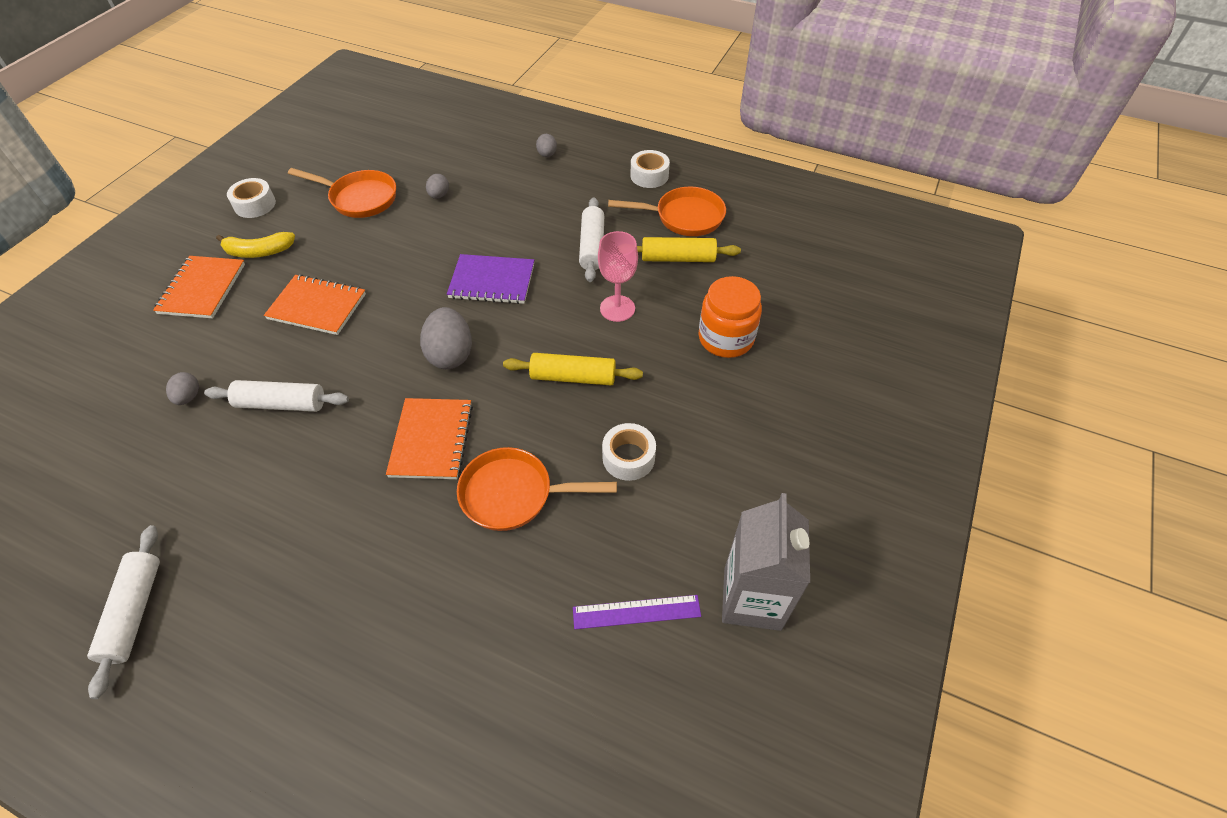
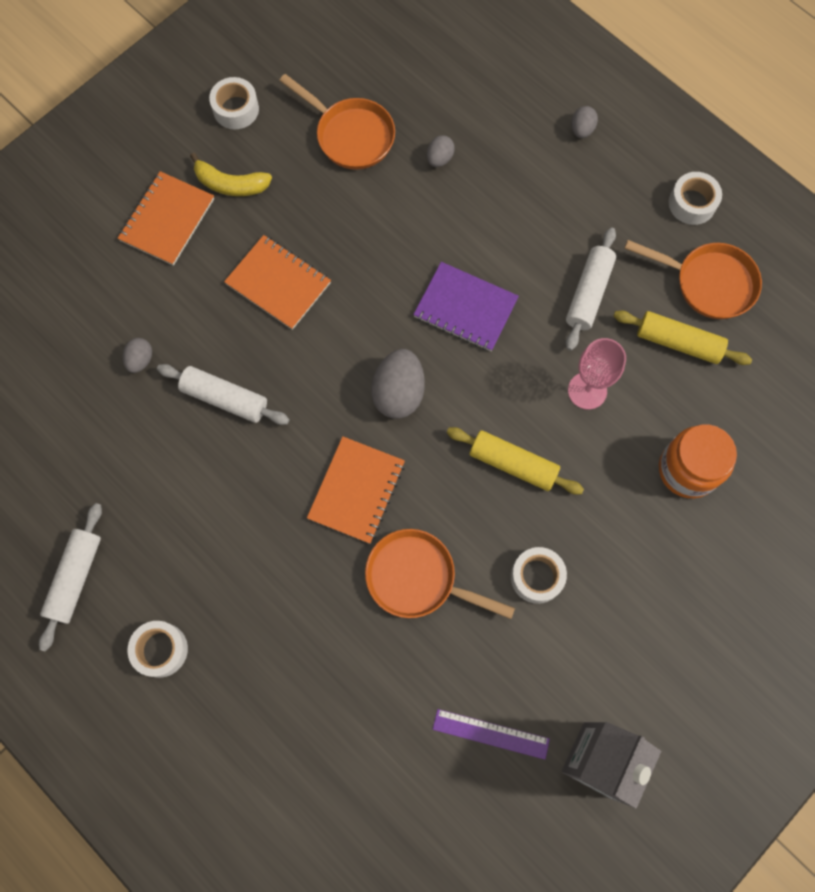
camera: 20 degrees right, 20 degrees up
none -> white tape [127,621,188,678]

